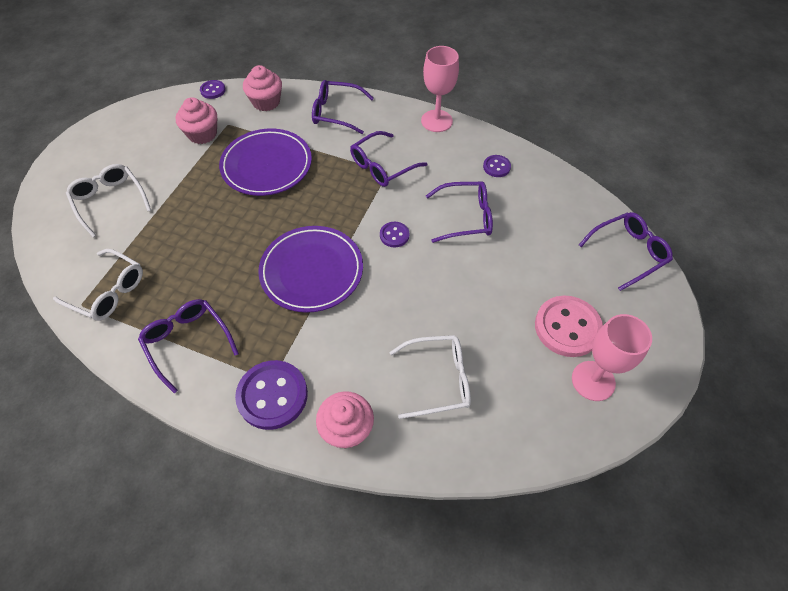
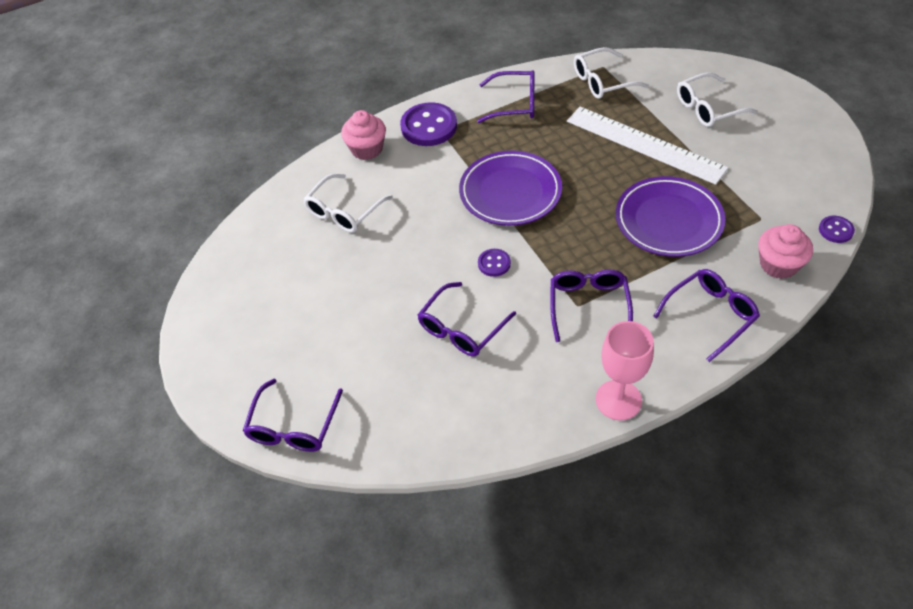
camera: 135 degrees right, 5 degrees down
white glasses [66,164,151,237] -> white glasses turned 150 degrees clockwise [677,72,758,127]
pink cupcake [176,97,217,144] -> none
purple button [483,155,511,177] -> none
pink button [535,296,603,357] -> none
pink goblet [572,314,652,401] -> none
none -> white ruler [567,107,728,185]

